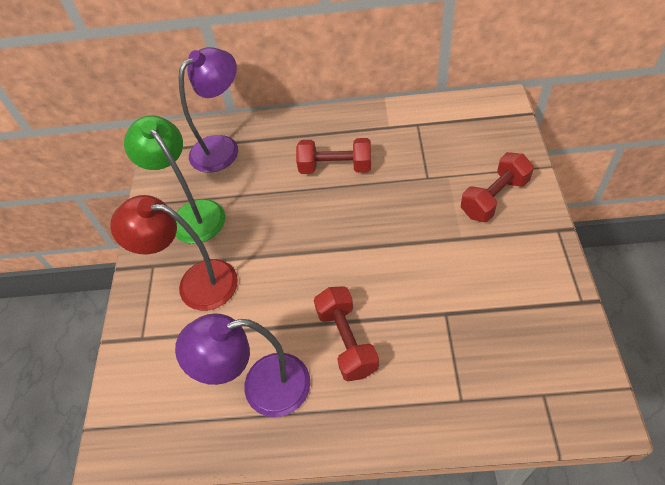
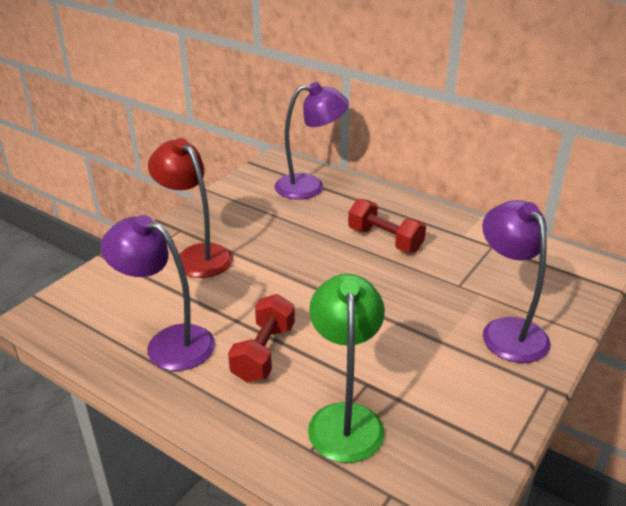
camera: 30 degrees right, 20 degrees down
green lamp [124,115,225,244] -> green lamp moved to [308,274,385,463]
red dumbbell [461,152,534,222] -> purple lamp [482,200,551,363]

